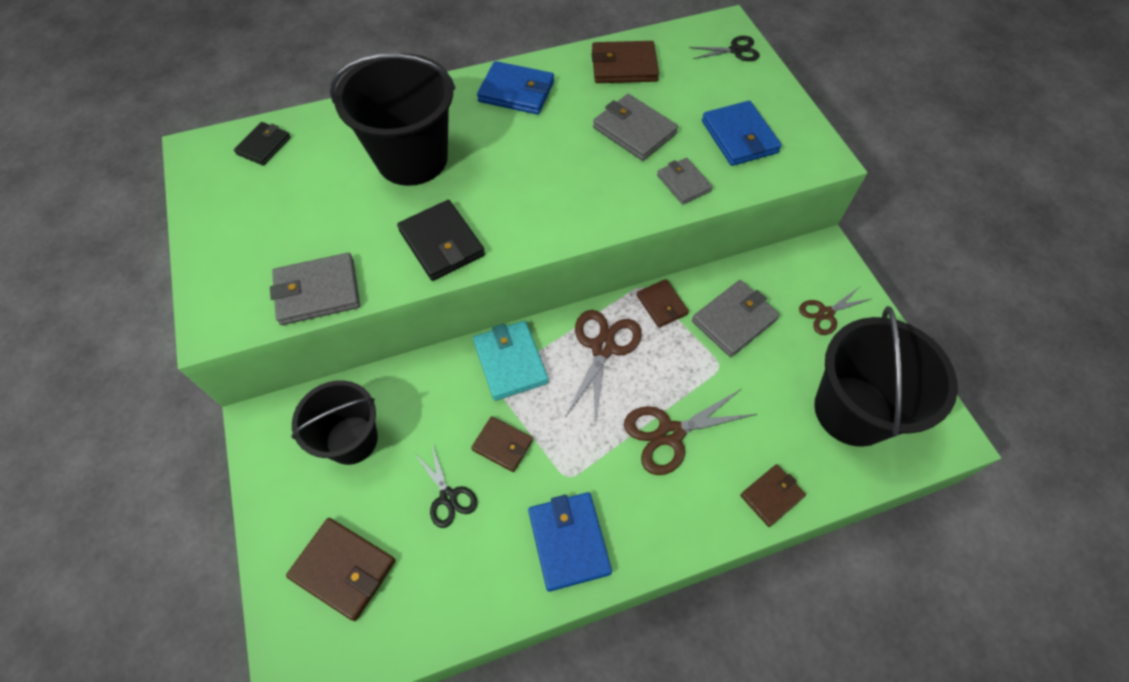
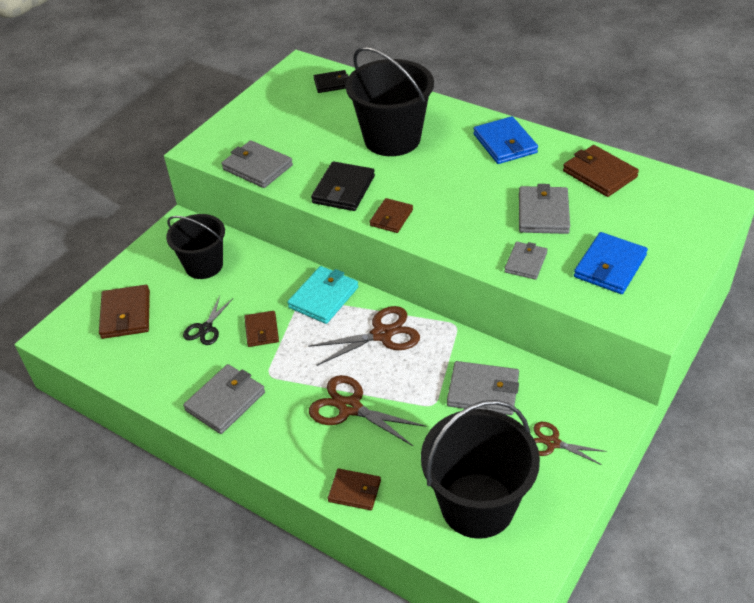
camera: 55 degrees right, 15 degrees down
blue wallet [528,492,612,592] -> grey wallet [183,364,265,434]
brown wallet [637,279,689,328] -> brown wallet moved to [370,198,413,233]
black scissors [689,36,760,61] -> none

